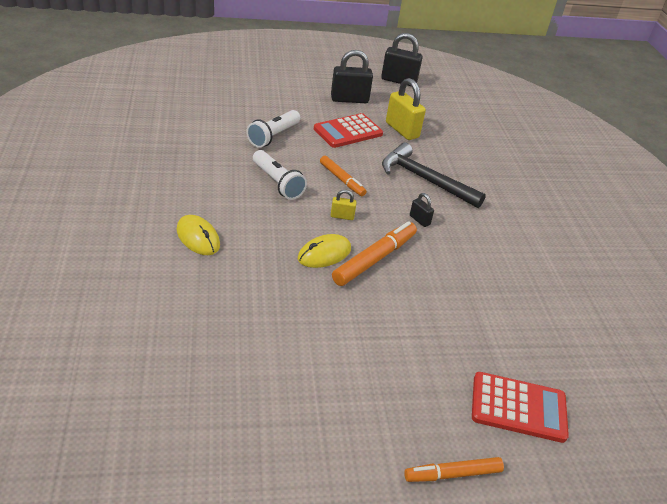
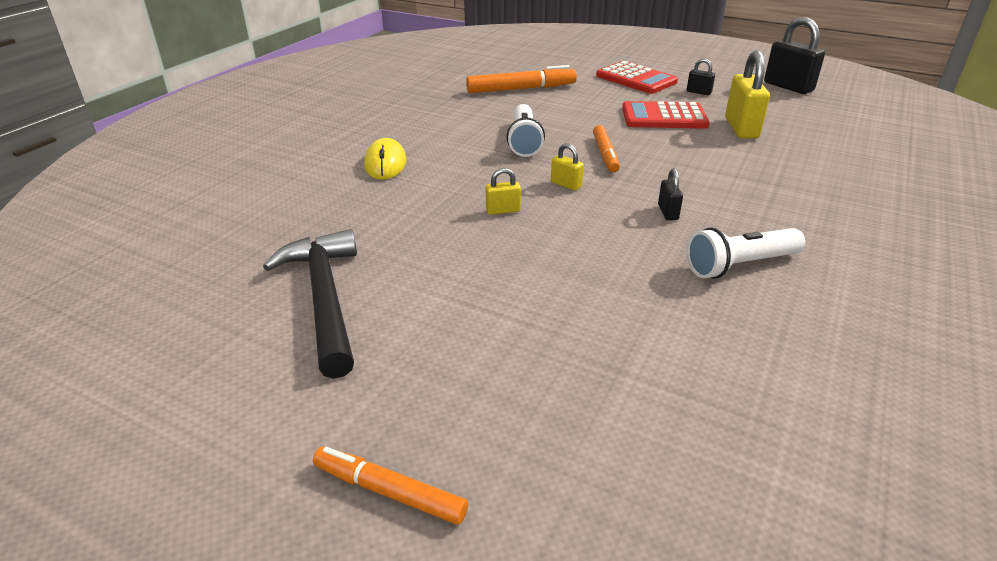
camera: 40 degrees right, 5 degrees down
white flashlight [246,110,300,148] -> white flashlight moved to [686,227,805,279]
yellow mouse [298,234,351,268] -> yellow padlock [486,168,521,215]
black padlock [331,50,373,103] -> black padlock [687,59,715,95], size x0.49
orange marker [332,221,417,286] -> orange marker moved to [466,65,577,93]
black hammer [382,143,486,208] -> black hammer moved to [263,229,357,379]
red calculator [472,372,569,443] -> red calculator moved to [596,61,678,94]

